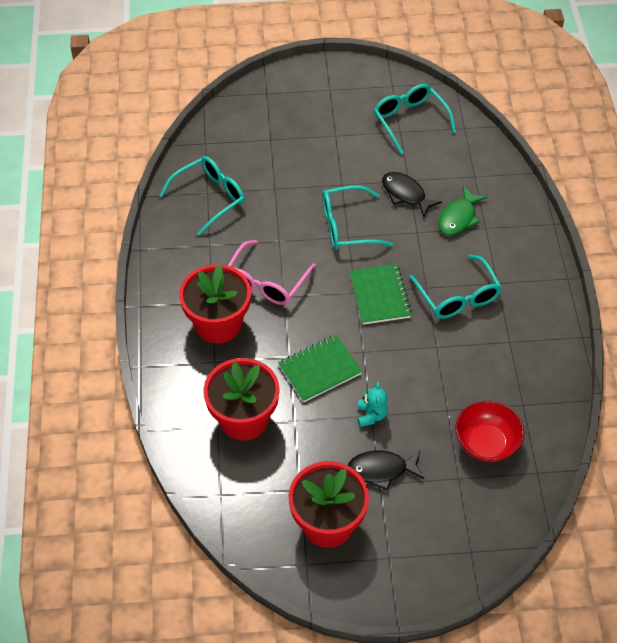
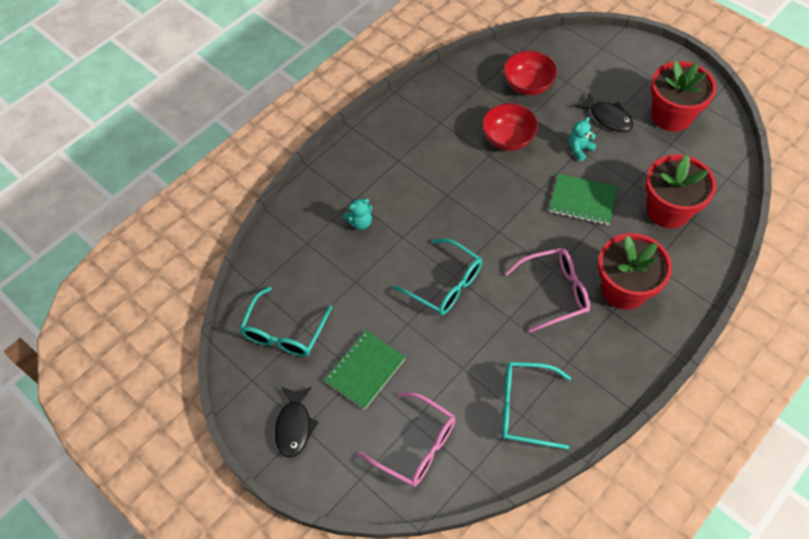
camera: 130 degrees left, 5 degrees up
green notebook [350,264,412,325] -> green notebook moved to [324,330,406,410]
black fish [382,172,442,217] -> black fish moved to [275,387,319,458]
turquoise glasses [409,254,502,319] -> none
green fish [438,186,487,235] -> turquoise teddy bear [343,198,373,230]
none -> pink glasses [358,392,456,487]
none -> red bowl [482,103,539,151]

